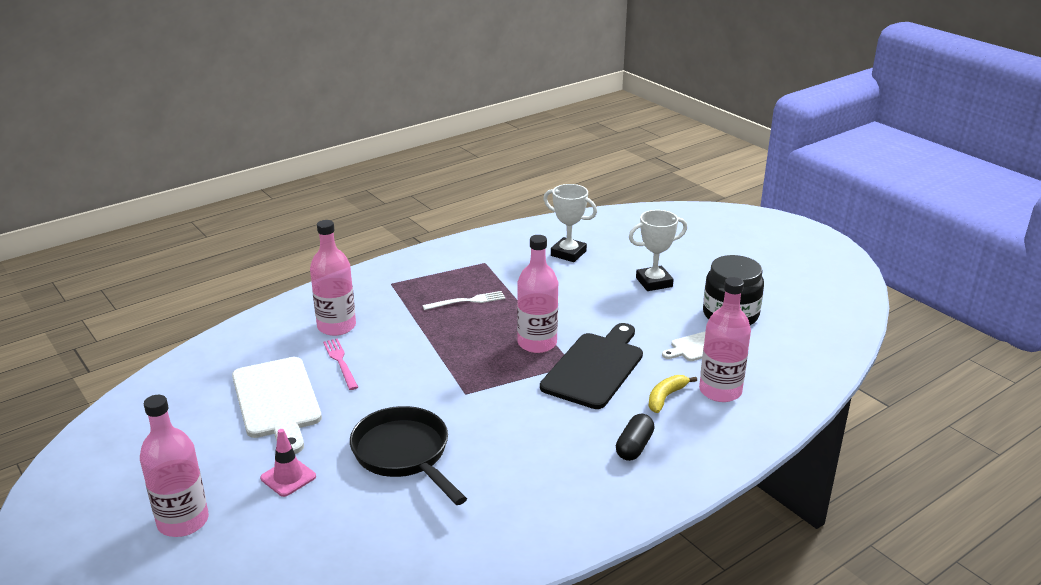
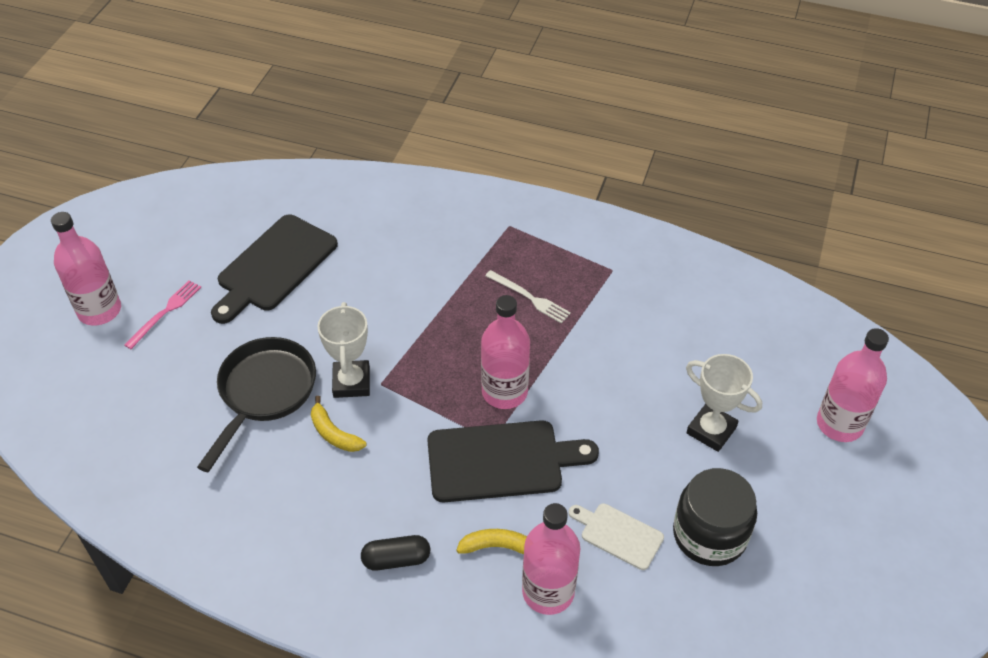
camera: 55 degrees right, 20 degrees up
white cutting board [232,357,322,454] -> black cutting board [211,215,338,324]
pink traffic cone [260,429,316,497] -> none
pink bottle [310,220,356,336] -> pink bottle moved to [817,328,889,442]
pink fork [323,338,358,390] -> pink fork moved to [124,280,201,349]
white trophy [543,184,597,262] -> white trophy moved to [317,302,370,398]
none -> yellow banana [311,396,367,452]

